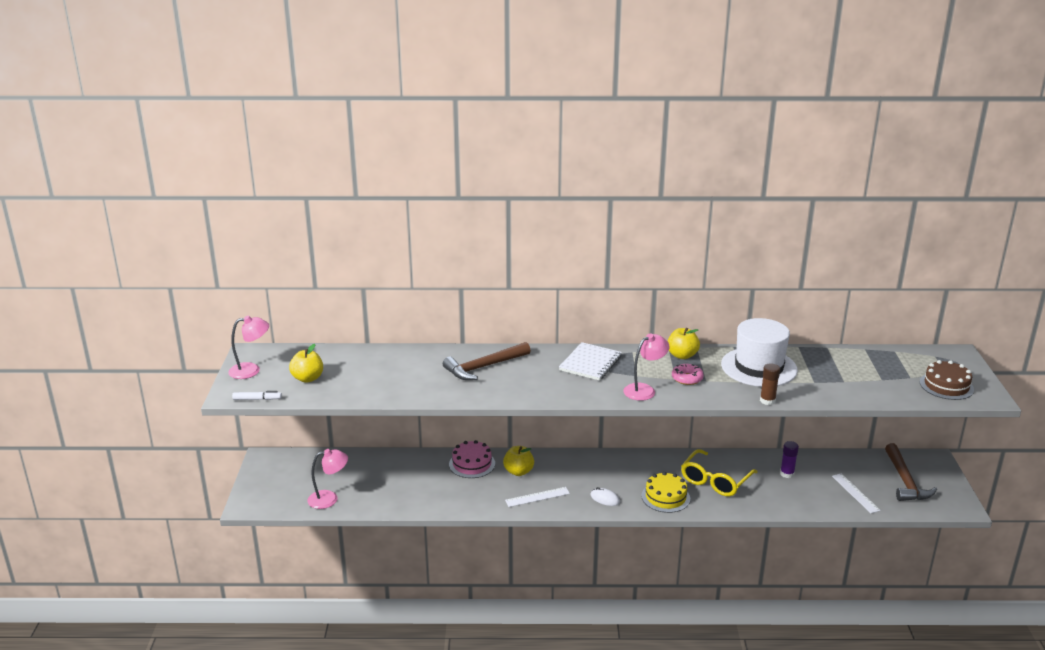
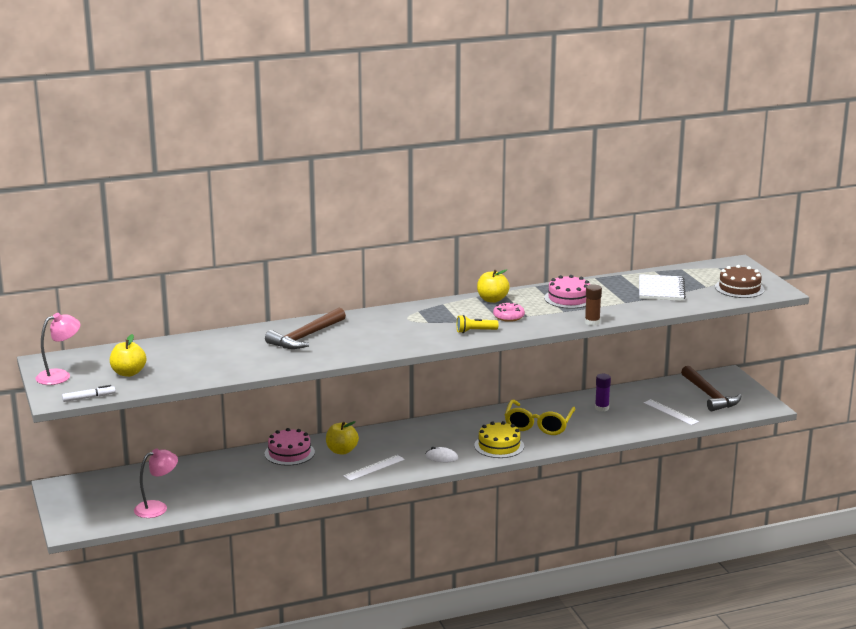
camera: 20 degrees left, 5 degrees down
white notebook [559,342,622,381] -> white notebook moved to [639,274,686,301]
pink lamp [623,333,669,401] -> yellow flashlight [457,315,498,333]
white hat [721,318,798,387] -> pink cake [544,275,590,309]

